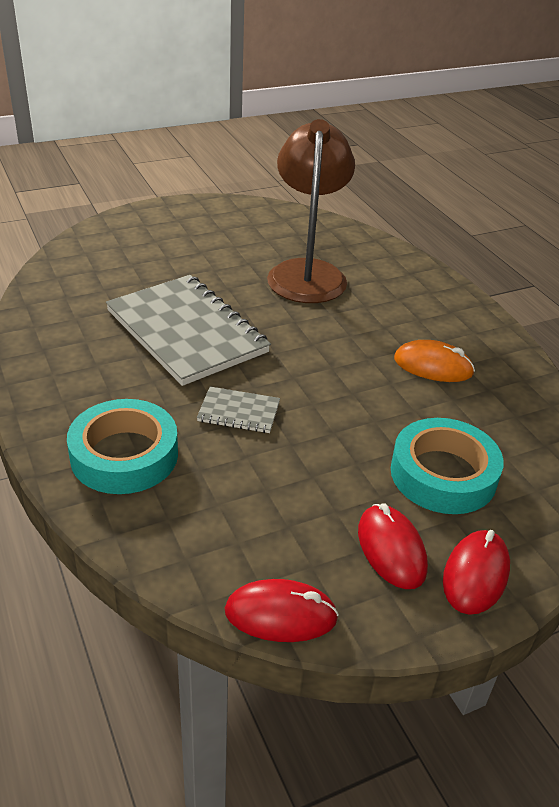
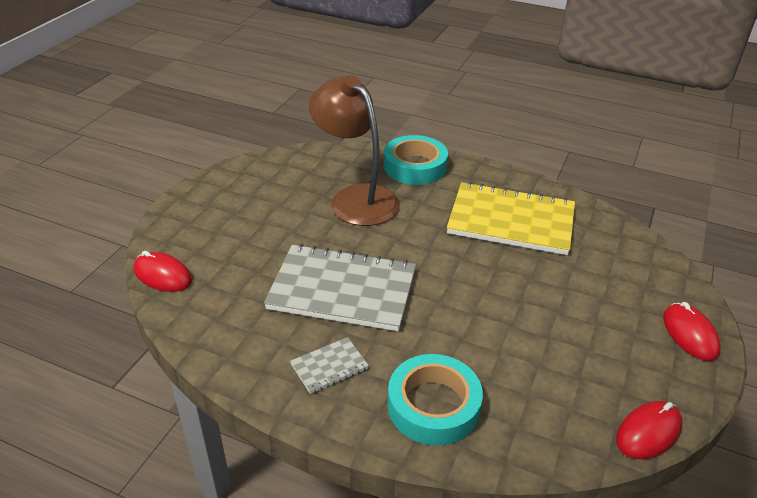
camera: 40 degrees left, 0 degrees up
grey notebook [197,387,280,433] -> grey notebook moved to [290,337,369,394]
red mouse [358,503,428,589] -> red mouse moved to [134,251,192,292]
turquoise tape [391,418,504,514] -> turquoise tape moved to [384,135,448,185]
orange mouse [394,340,475,382] -> yellow notebook [447,182,575,255]

